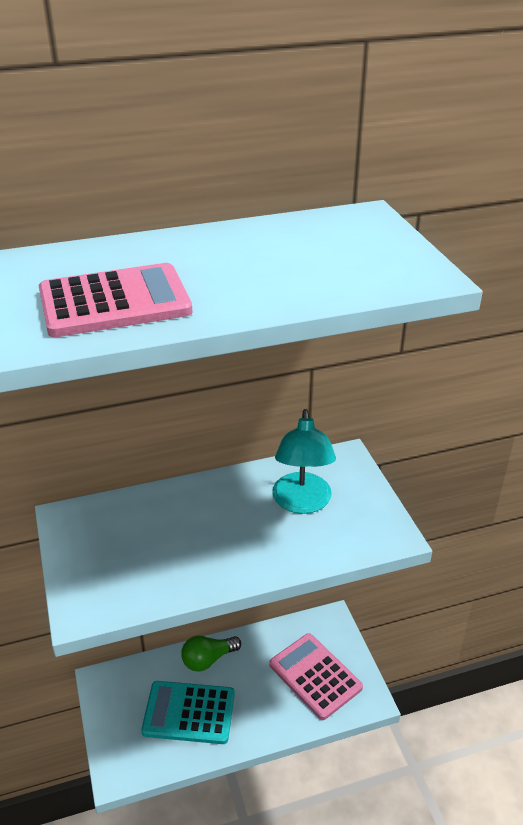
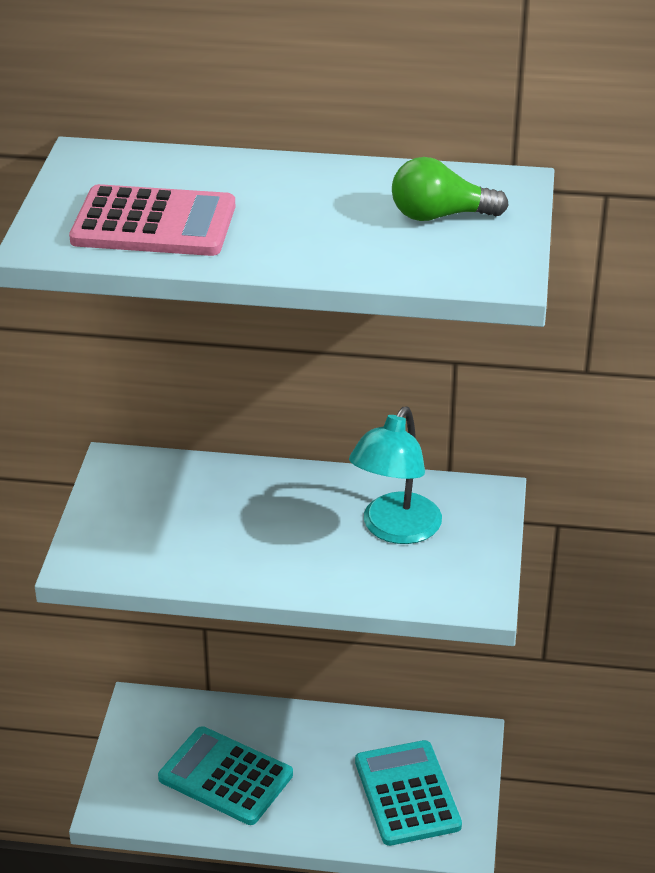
camera: 25 degrees right, 0 degrees up
green light bulb [181,636,241,672] -> green light bulb moved to [392,157,509,221]
pink calculator [269,633,363,720] -> turquoise calculator [355,740,462,846]

